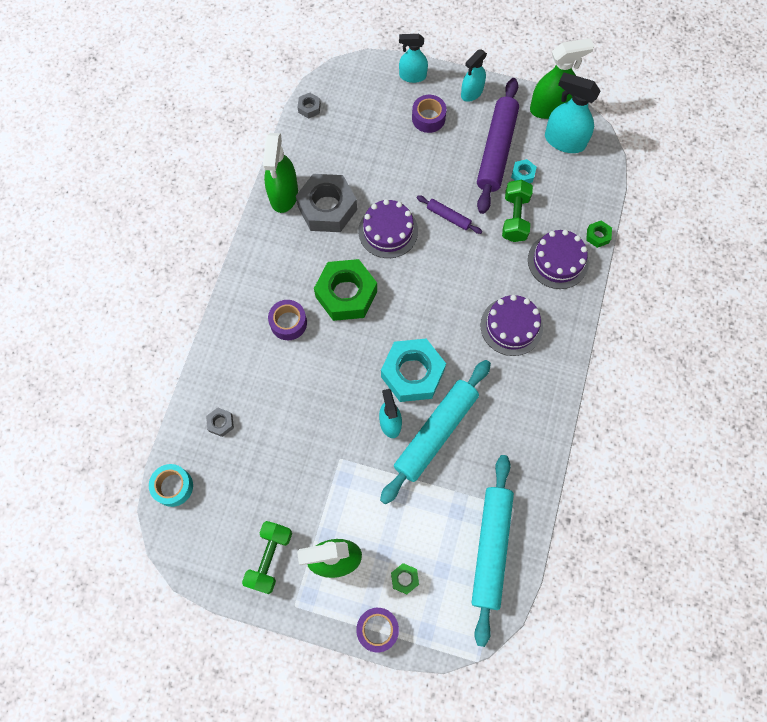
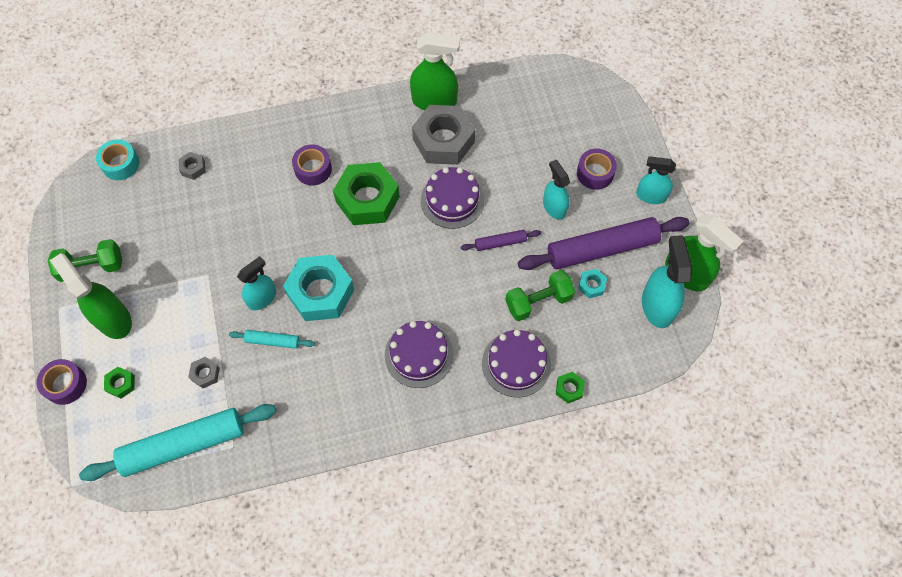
camera: 60 degrees right, 5 degrees down
green spray bottle [263,133,298,213] -> green spray bottle turned 150 degrees counterclockwise [410,33,460,110]
grey nut [298,93,321,119] -> grey nut moved to [188,357,220,388]
turquoise rolling pin [380,360,491,504] -> turquoise rolling pin [229,330,315,349], size x0.46
turquoise spray bottle [399,34,428,83] -> turquoise spray bottle moved to [543,160,570,220]
purple rolling pin [417,195,482,234] -> purple rolling pin turned 75 degrees clockwise [461,230,541,251]

